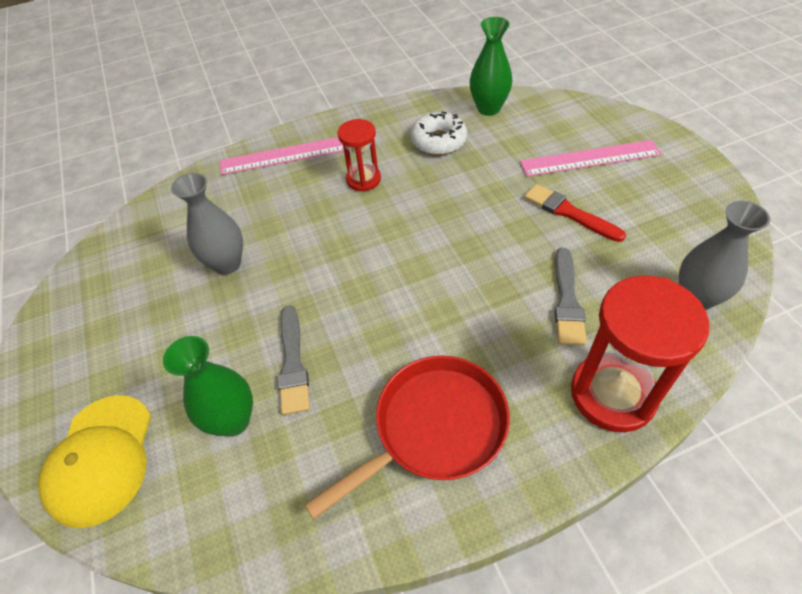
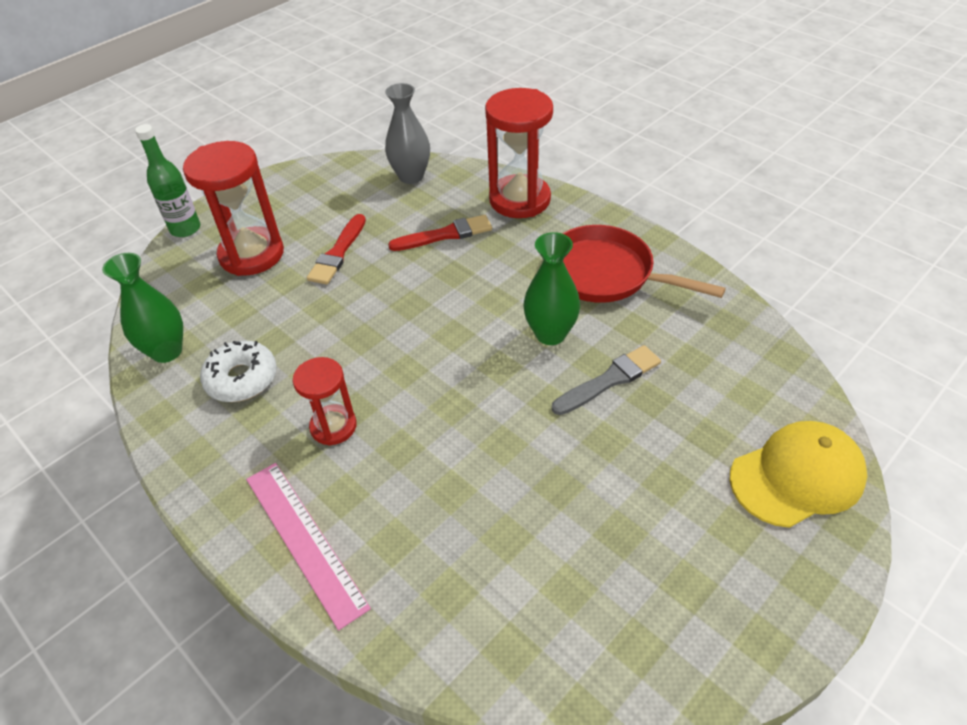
camera: 115 degrees left, 5 degrees down
green vase [163,336,253,437] -> green vase moved to [523,232,580,345]
grey vase [171,173,243,275] -> none
pink ruler [520,140,662,177] -> red hourglass [183,141,284,276]
grey brush [555,248,587,345] -> red brush [388,215,492,251]
none -> green bottle [135,124,200,237]

